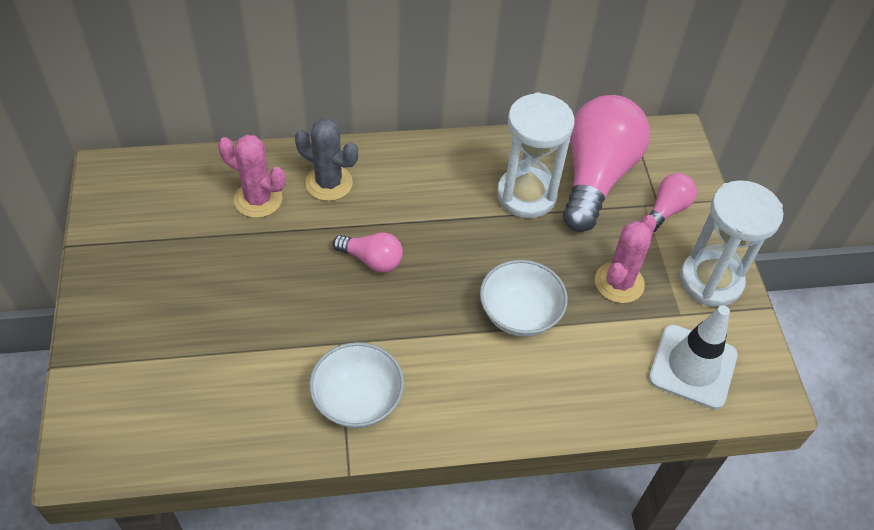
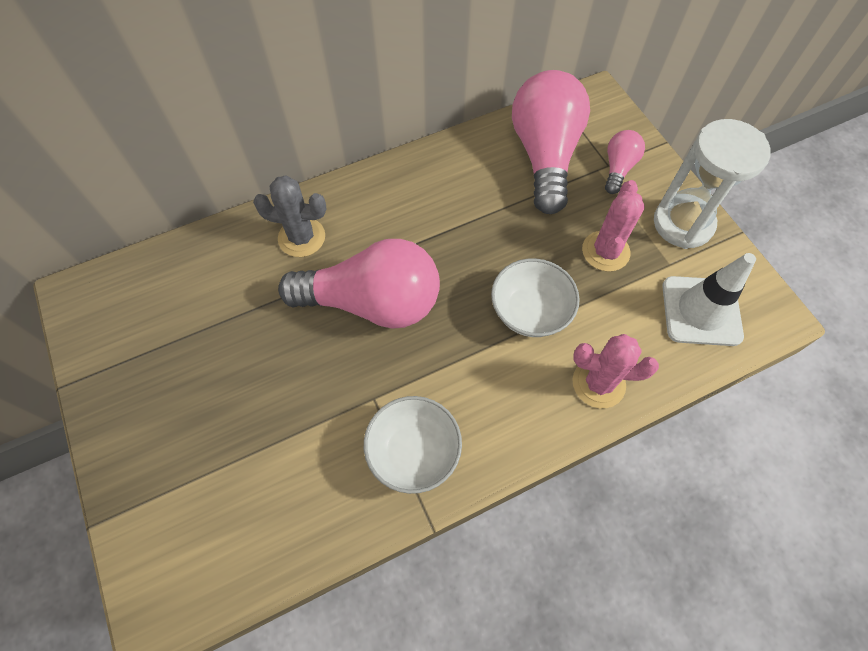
camera: 15 degrees left, 10 degrees up
pink cactus [218,135,286,218] -> pink cactus moved to [572,334,659,408]
pink light bulb [333,232,403,273] -> pink light bulb [278,239,440,329], size x2.12
white hourglass [497,92,575,218] -> none

